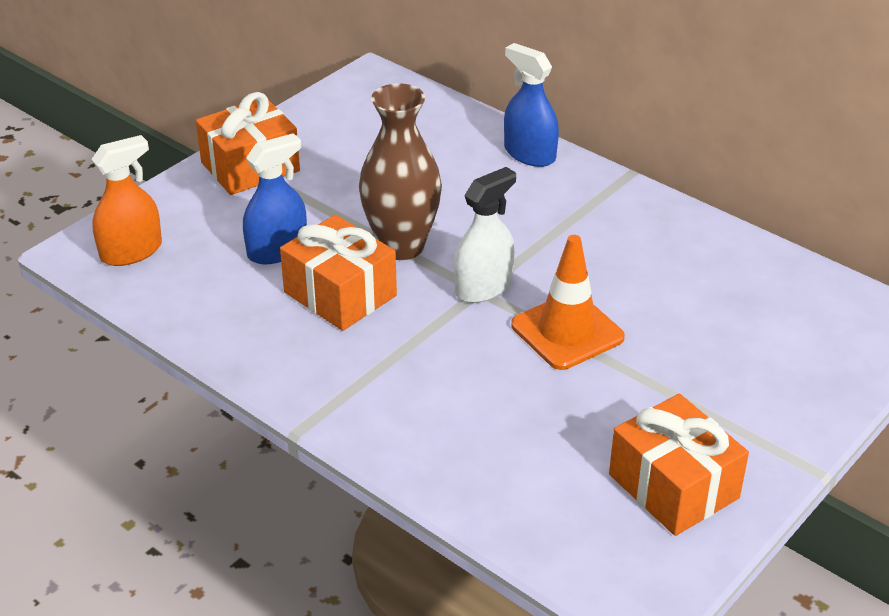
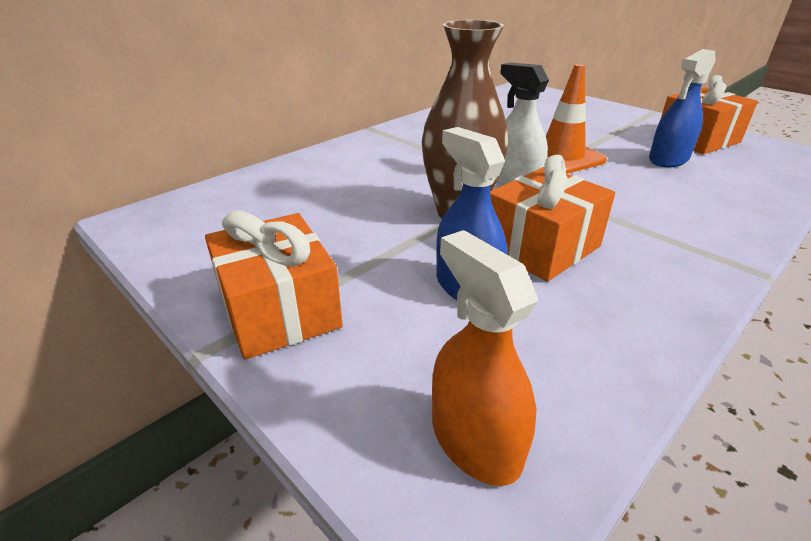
camera: 85 degrees left, 5 degrees down
blue spray bottle [504,43,559,167] -> blue spray bottle moved to [649,49,716,167]

